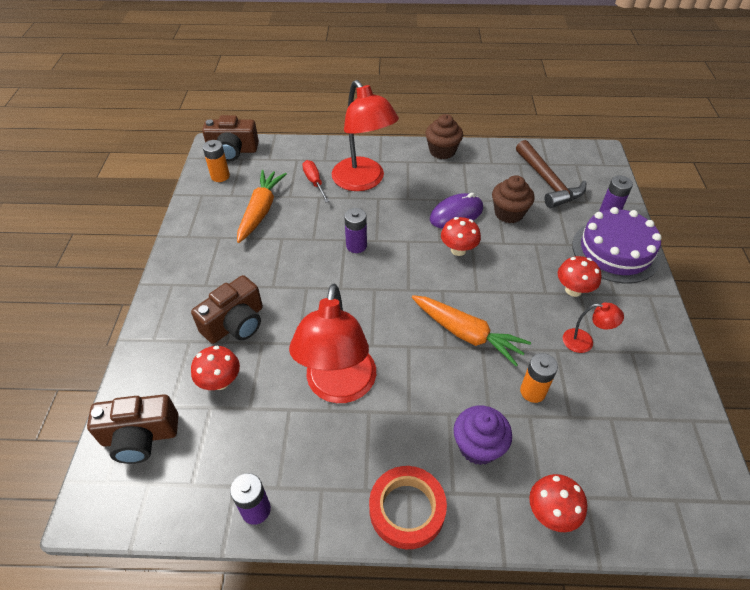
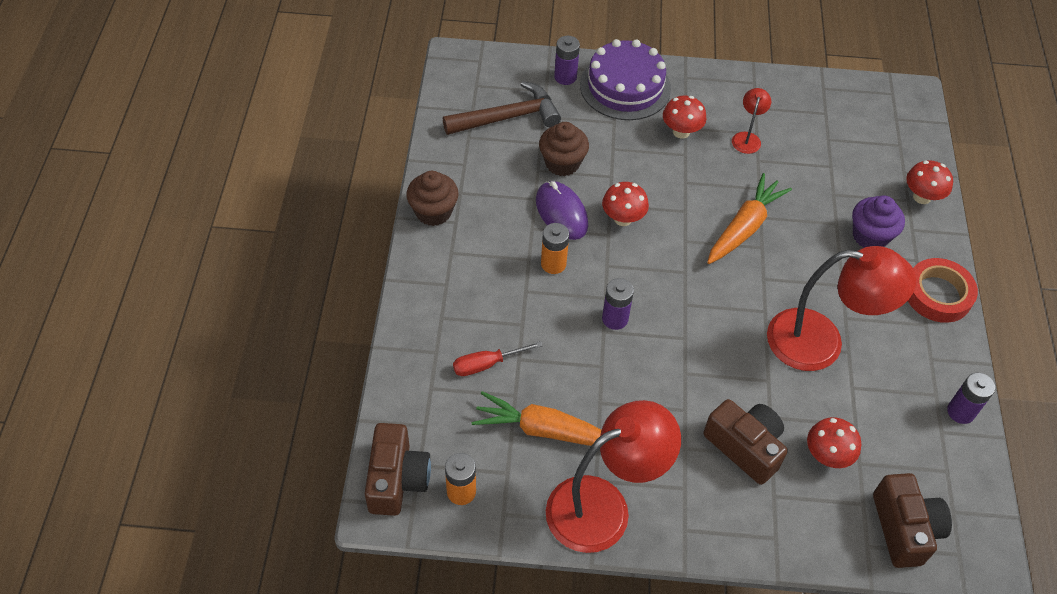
camera: 90 degrees left, 5 degrees up
red lamp [332,80,399,191] -> red lamp moved to [546,400,681,553]
orange battery [520,353,558,403] -> orange battery moved to [541,223,569,274]

